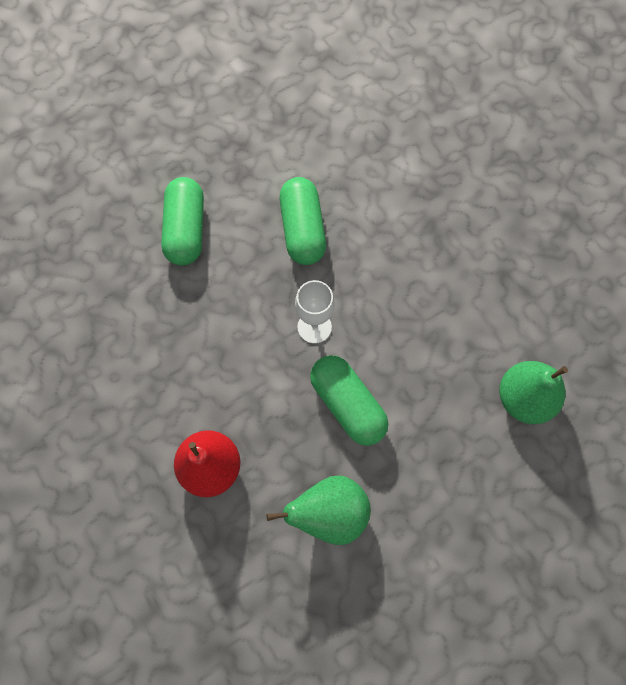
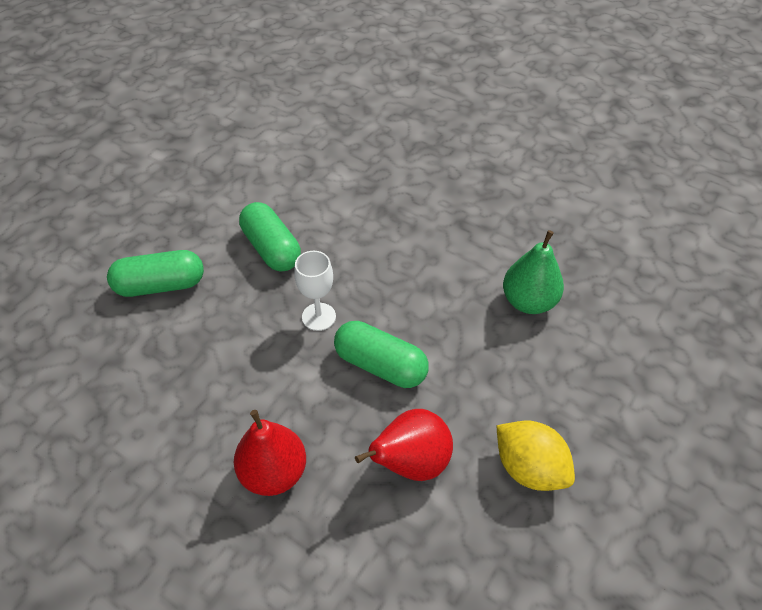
camera: 25 degrees left, 20 degrees down
green capsule [161,177,204,266] -> green capsule turned 75 degrees counterclockwise [107,250,204,297]
green pear [266,475,371,545] -> red pear [355,409,453,481]
none -> yellow lemon [496,421,575,491]

